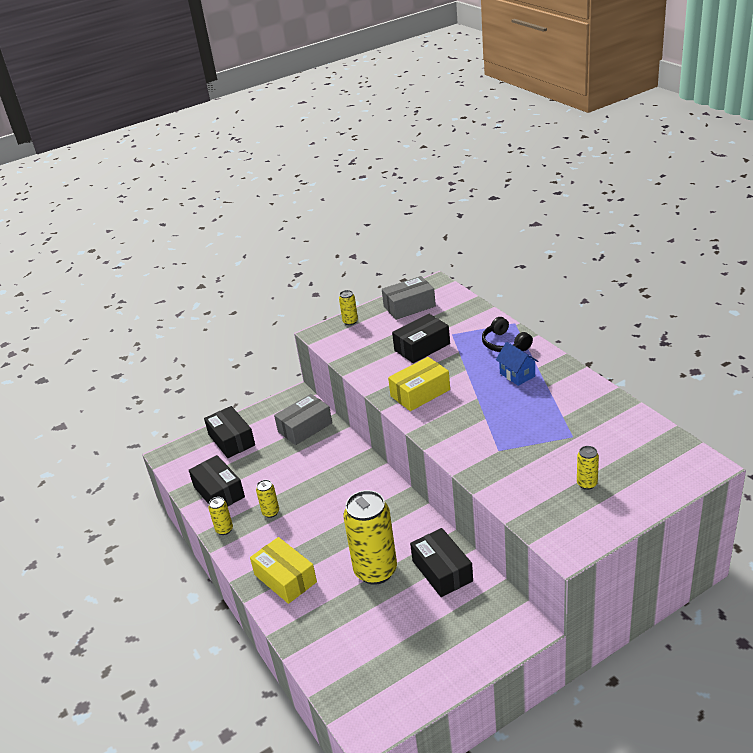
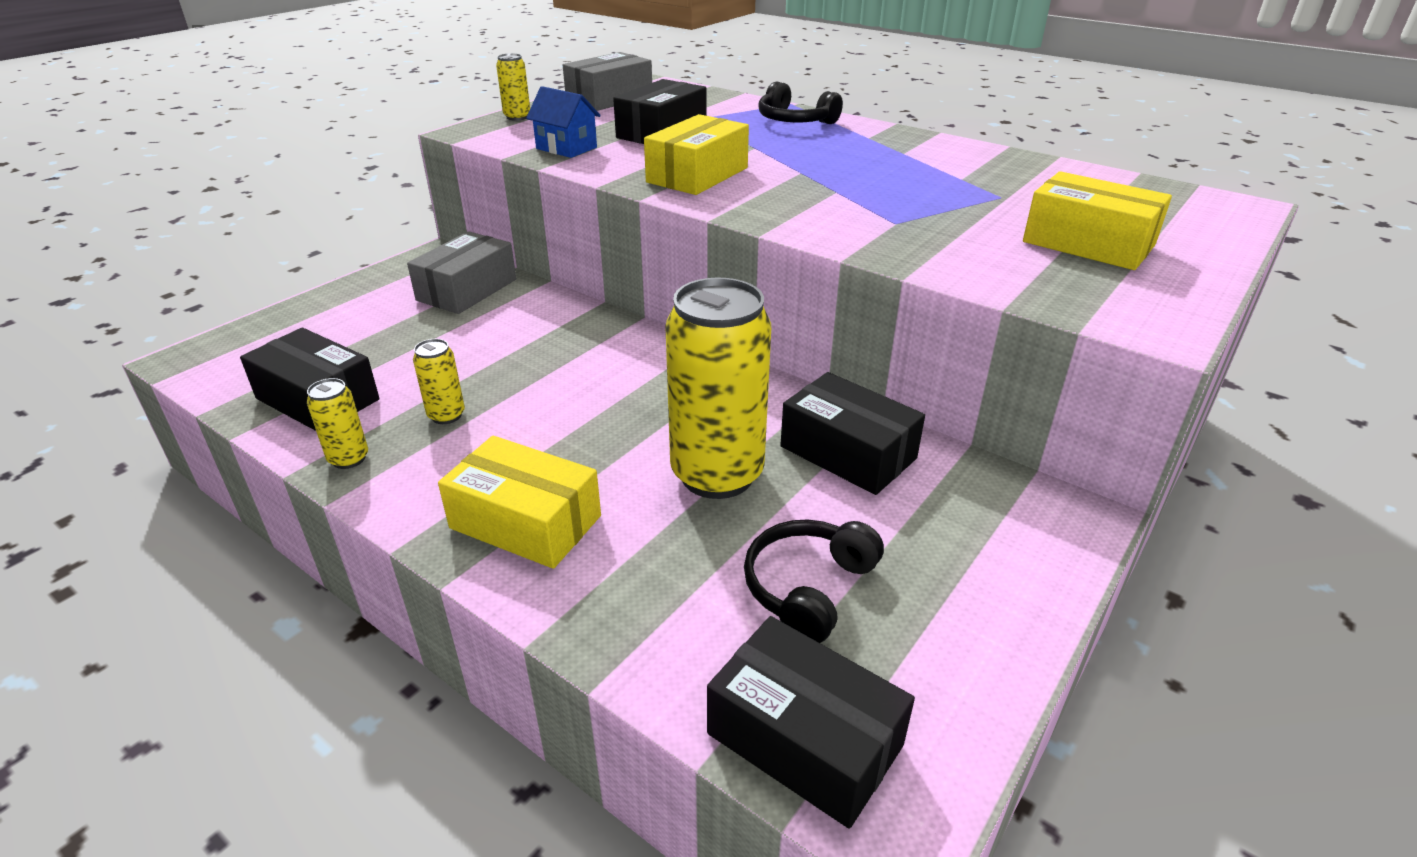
camera: 25 degrees left, 0 degrees up
black box [204,406,255,458] -> black box moved to [707,616,915,829]
blue house [496,342,539,386] -> blue house moved to [526,86,601,158]
yellow can [577,446,599,490] -> yellow box [1023,171,1172,270]
none -> black headphones [744,519,884,643]

